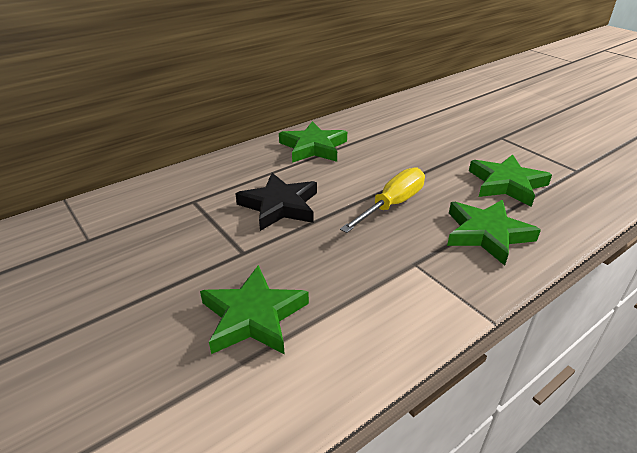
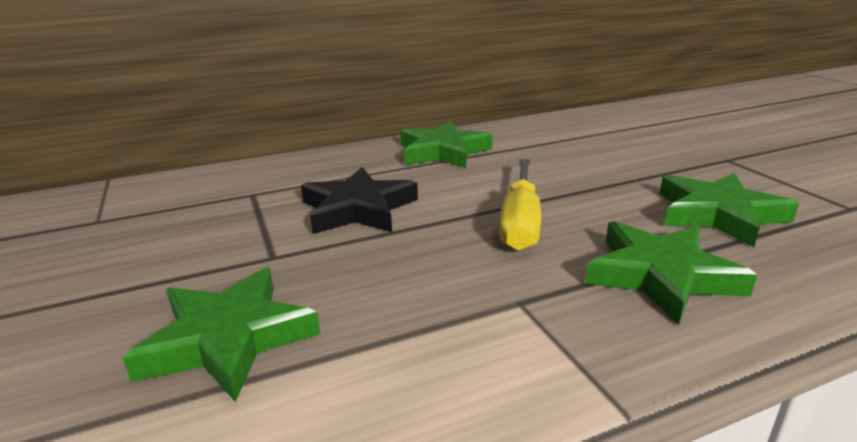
camera: 15 degrees right, 10 degrees down
yellow screwdriver [340,167,425,233] -> yellow screwdriver turned 135 degrees clockwise [499,159,541,251]

